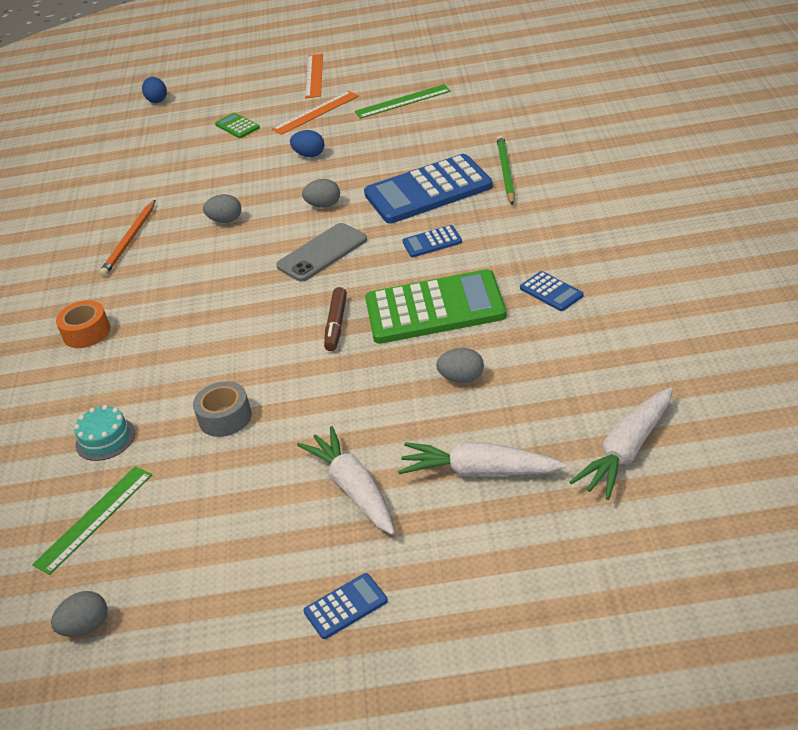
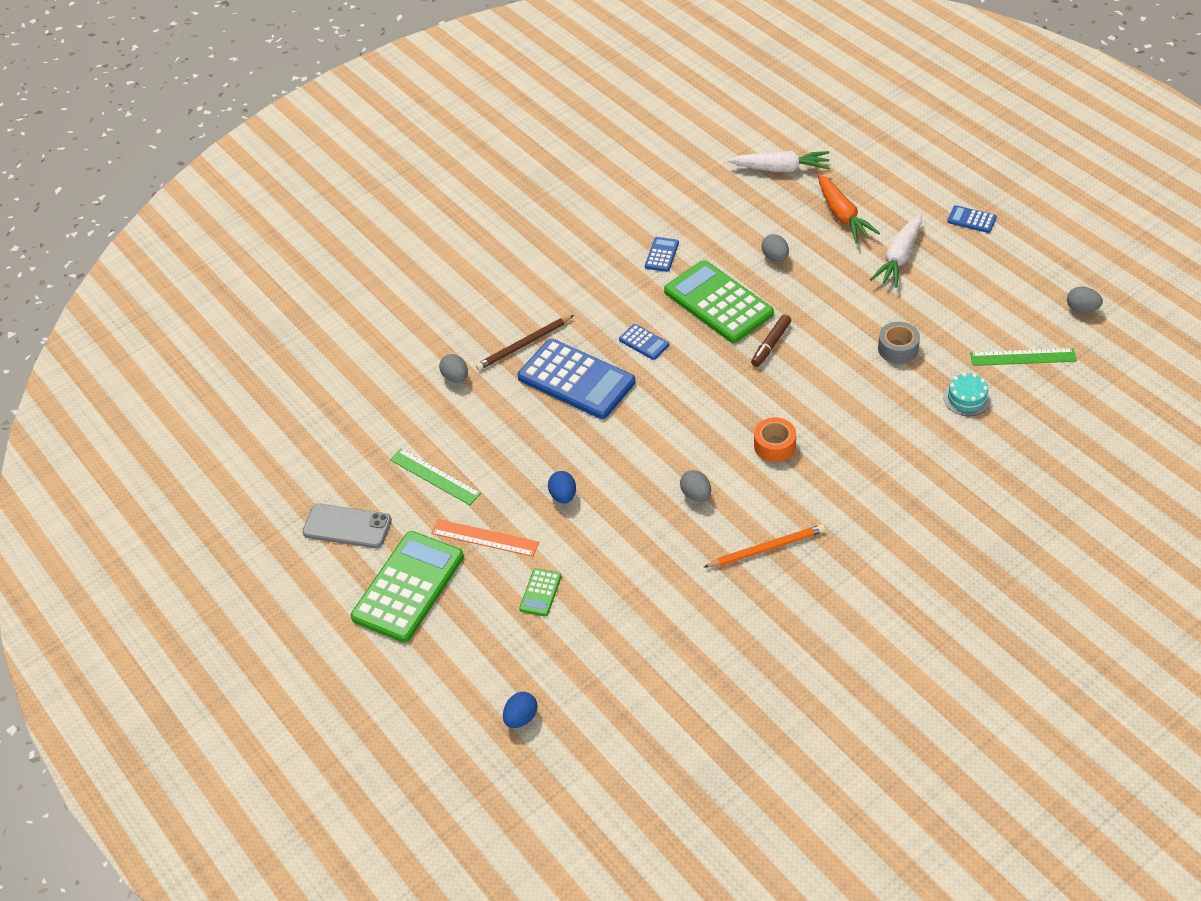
camera: 125 degrees left, 10 degrees up
orange tape [56,300,110,348] -> orange tape moved to [754,417,796,462]
grey phone [276,223,367,282] -> grey phone moved to [302,504,392,548]
grey egg [302,179,340,208] -> grey egg moved to [439,354,468,382]
orange ruler [305,54,323,99] -> green calculator [351,531,464,643]
brown marker [324,287,347,351] -> brown marker turned 150 degrees clockwise [751,314,791,367]
white carrot [398,442,567,477] -> orange carrot [818,174,880,243]
green pencil [497,135,515,205] -> brown pencil [476,315,574,370]

